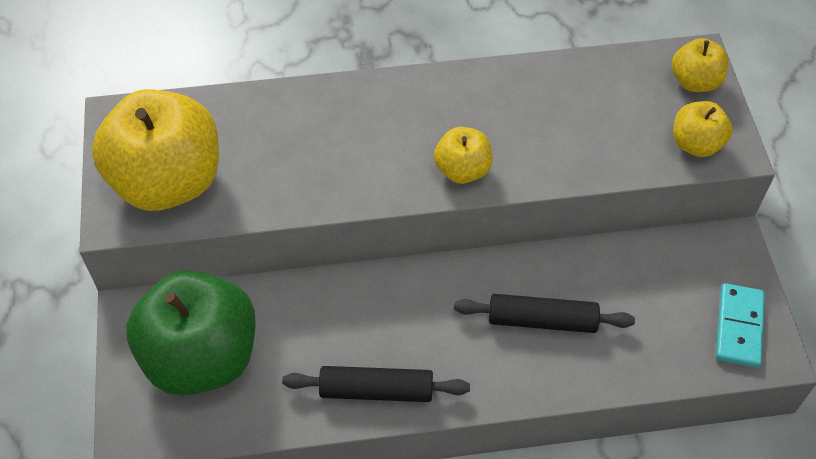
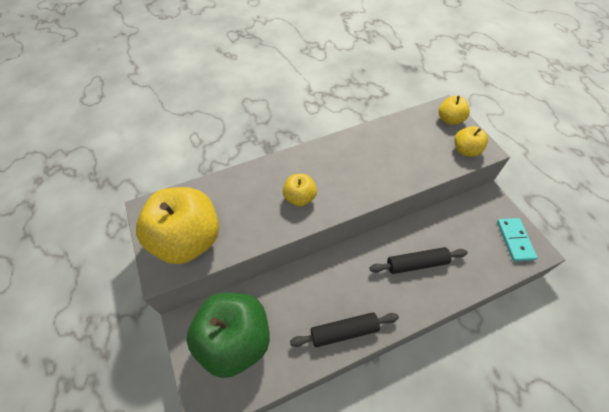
camera: 15 degrees left, 0 degrees up
yellow apple [434,127,492,184] -> yellow apple moved to [283,174,317,207]

